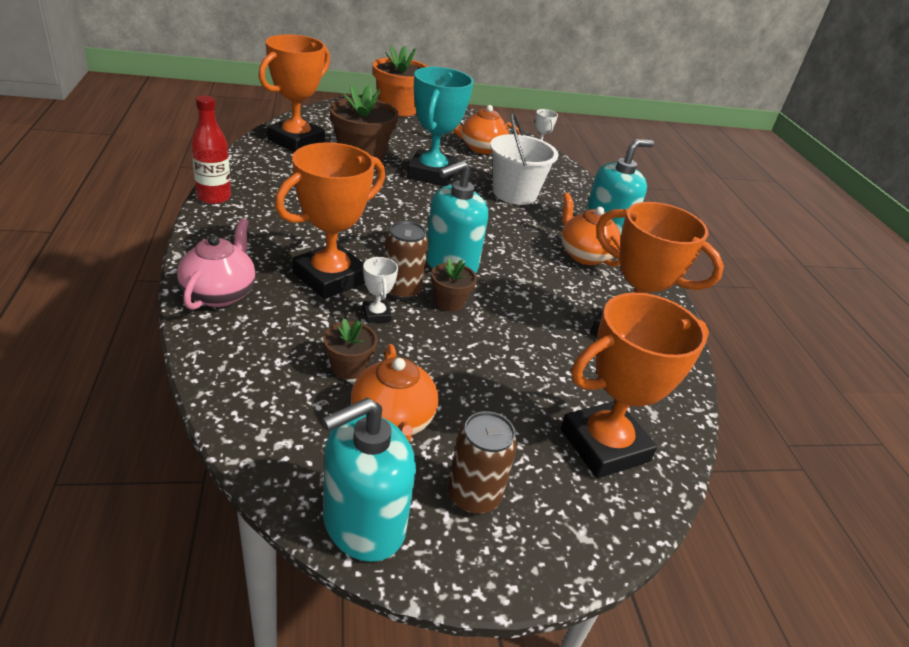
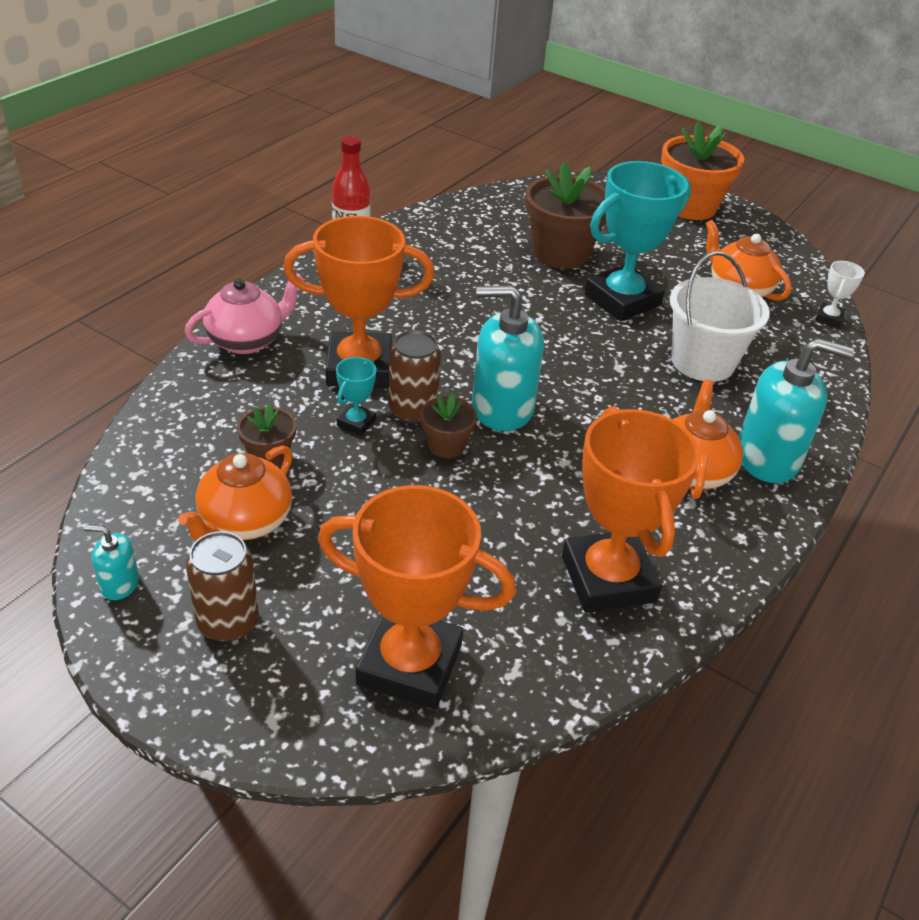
camera: 45 degrees right, 5 degrees up
orange trophy [258,34,330,152] -> none
turquoise soap dispenser [322,397,416,562] -> turquoise soap dispenser [84,525,139,600], size x0.47
white trophy [363,257,398,323] -> turquoise trophy [336,357,376,435]

